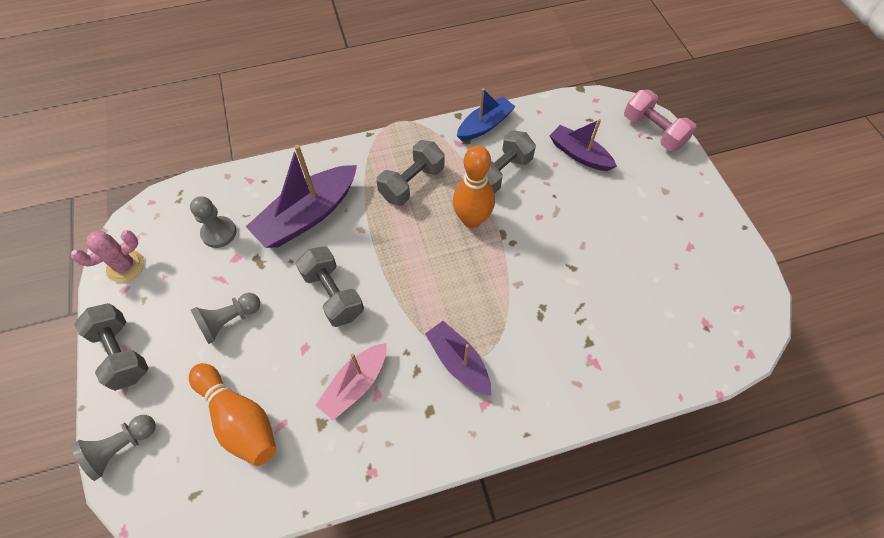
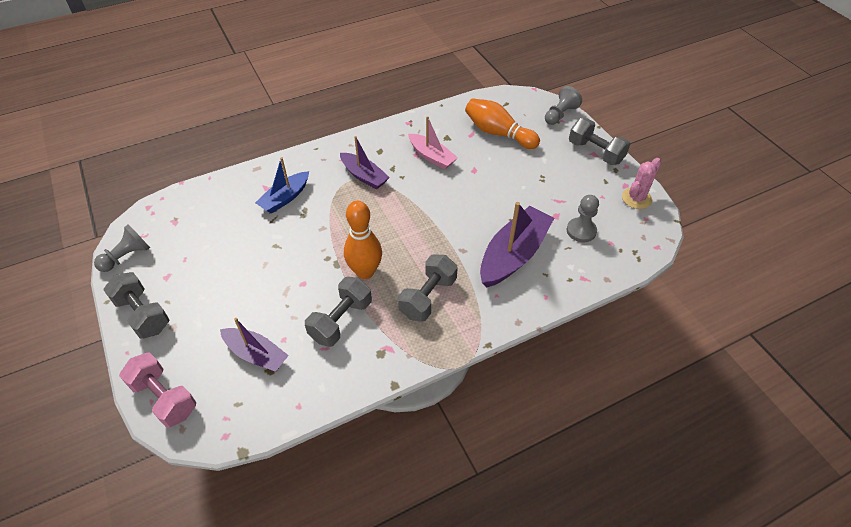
camera: 170 degrees right, 10 degrees down
grey pawn [191,293,260,344] -> grey pawn moved to [94,224,150,272]
grey dumbbell [296,246,364,327] -> grey dumbbell moved to [103,272,169,339]
pink boat [316,343,387,420] -> pink boat turned 105 degrees clockwise [408,116,458,169]
blue boat [457,88,515,141] -> blue boat moved to [255,157,309,214]

